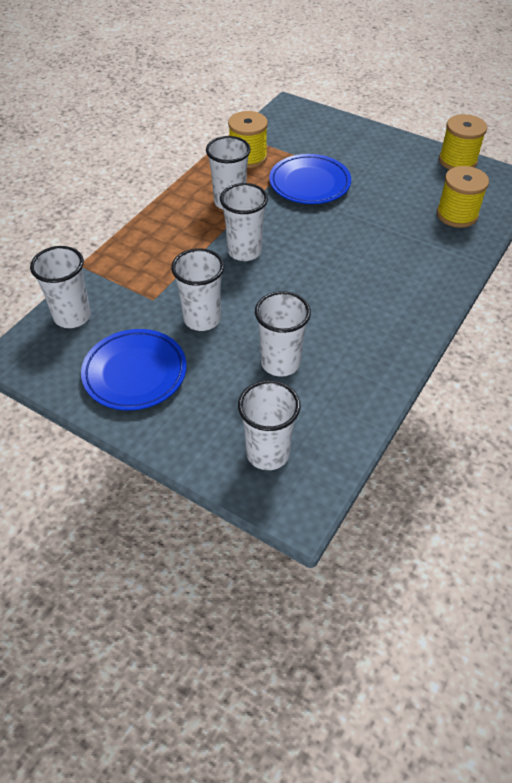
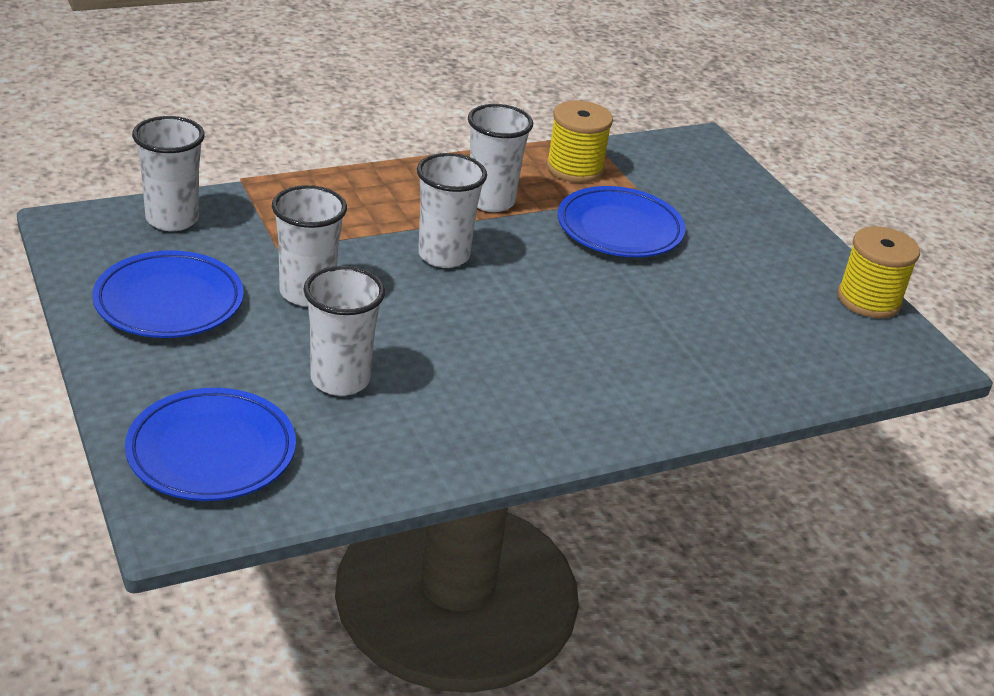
camera: 30 degrees right, 15 degrees down
white cup [238,380,301,470] -> blue plate [125,388,296,501]
yellow spool [437,166,489,228] -> none

